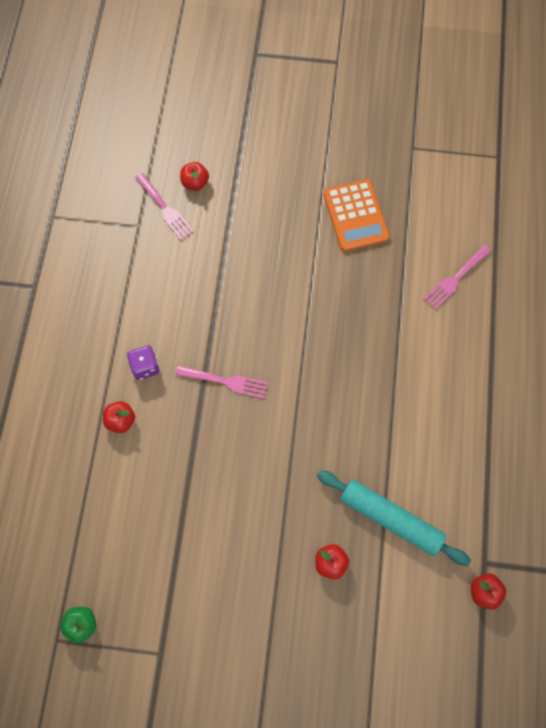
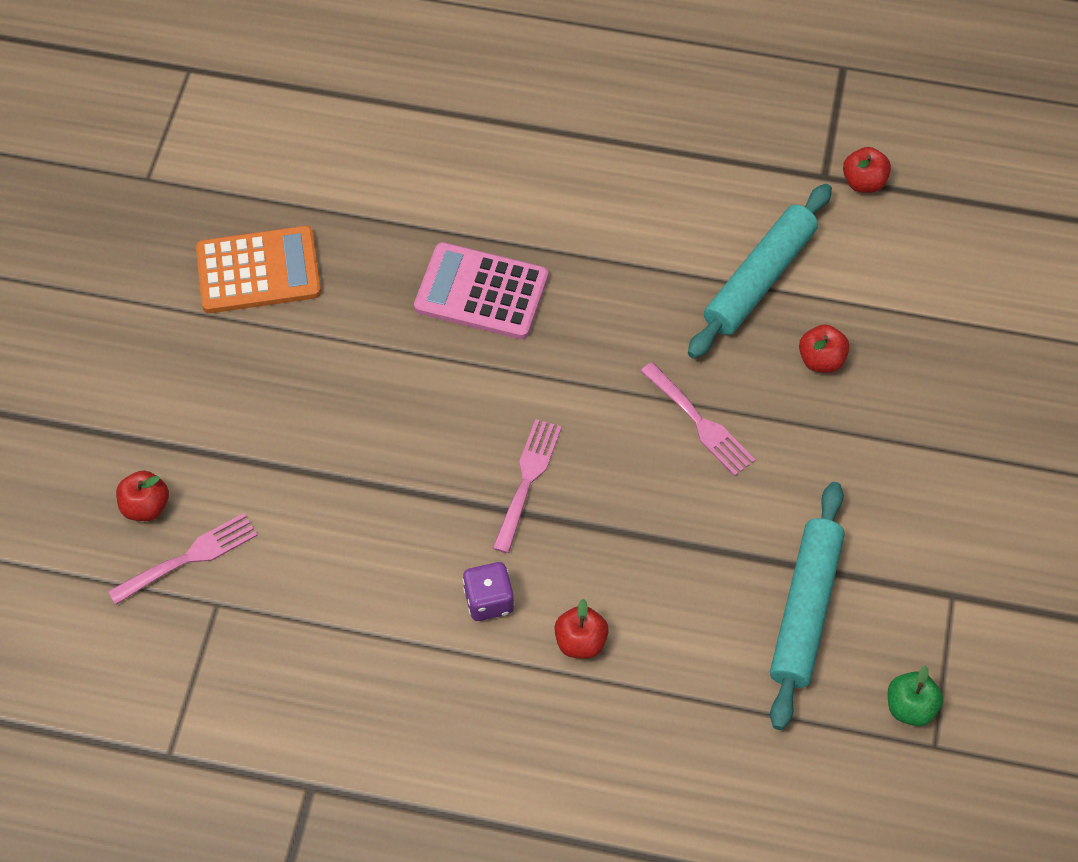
camera: 85 degrees left, 10 degrees down
pink fork [423,245,491,310] -> pink fork moved to [640,362,755,476]
none -> pink calculator [414,242,548,339]
none -> turquoise rolling pin [770,482,845,730]

